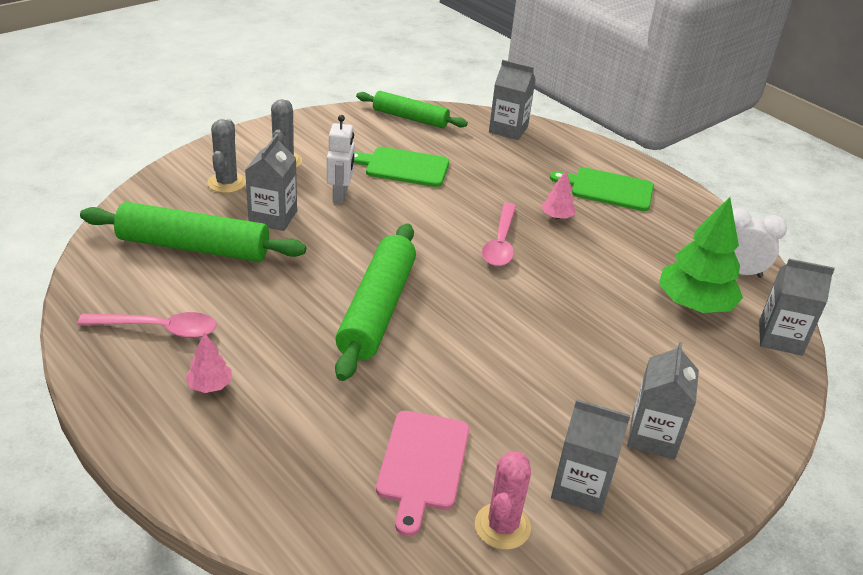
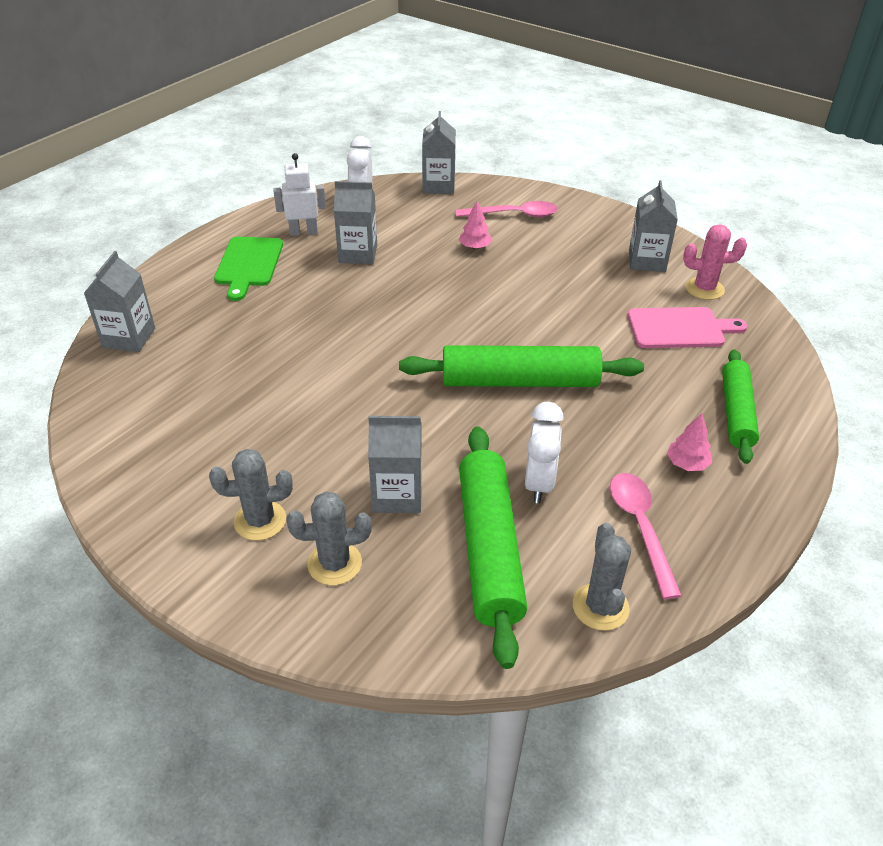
camera: 100 degrees left, 5 degrees up
white robot [327,115,355,203] -> white robot moved to [273,153,326,236]
green cutting board [354,147,449,187] -> none
green rolling pin [356,91,468,128] -> green rolling pin moved to [722,349,759,464]
pink spoon [482,203,516,266] -> pink spoon moved to [456,201,558,217]
pink tree [541,171,576,219] -> pink tree moved to [459,201,492,249]
grey carton [627,342,699,459] -> grey carton moved to [334,181,377,264]
green tree [659,197,743,313] -> none
none -> white clock [525,402,564,503]
none -> grey cactus [573,523,631,631]

